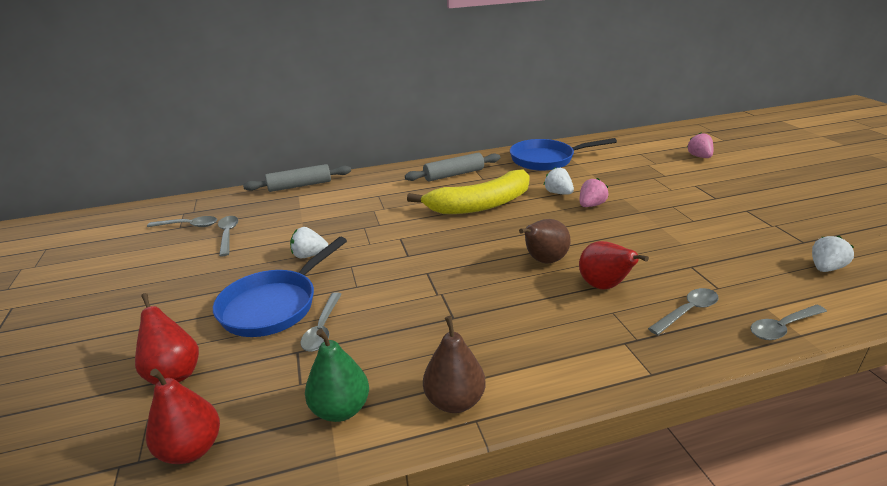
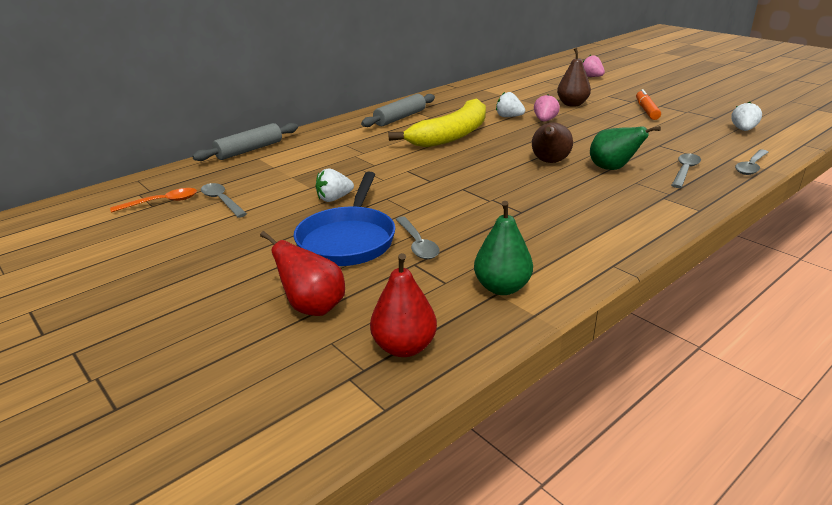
camera: 25 degrees left, 0 degrees up
grey spoon [147,216,217,227] -> orange spoon [110,188,197,213]
brown pear [423,316,486,413] -> brown pear moved to [557,48,591,107]
blue pan [510,138,617,171] -> none
red pear [579,241,649,290] -> green pear [590,126,661,170]
none -> orange marker [636,89,661,120]

